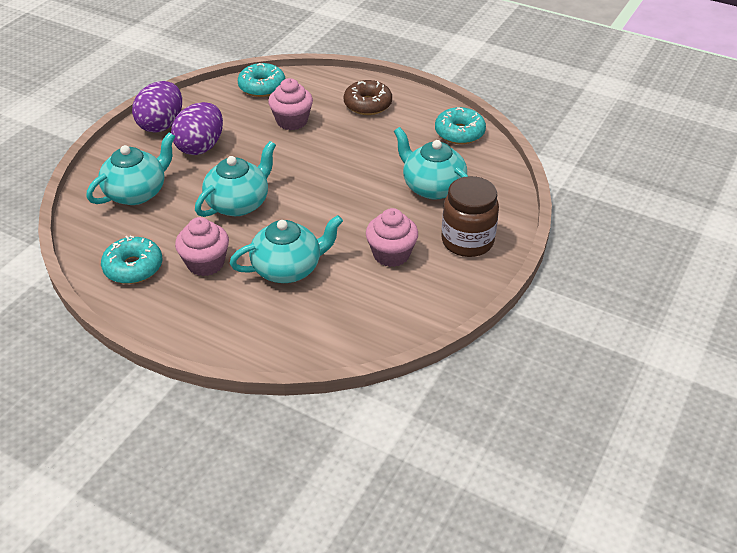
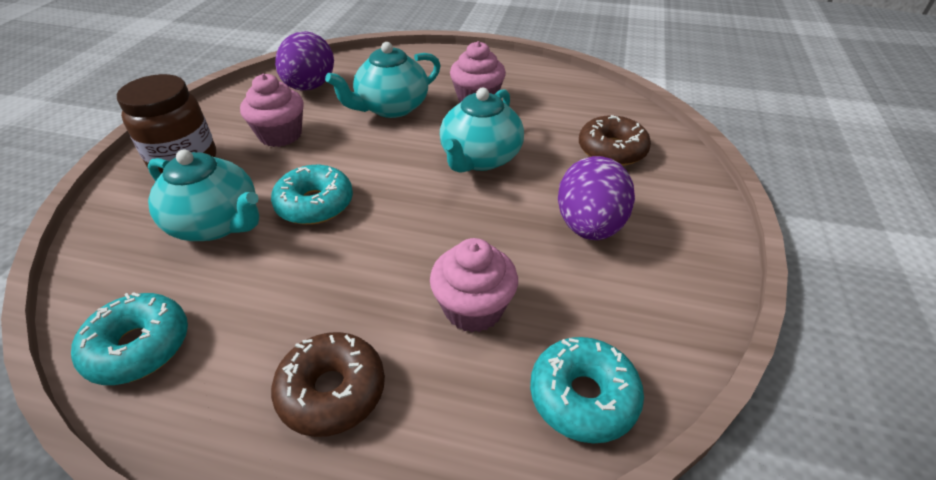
camera: 165 degrees right, 0 degrees up
turquoise teapot [86,132,175,205] -> brown donut [579,115,651,166]
turquoise donut [101,236,162,284] -> turquoise donut moved to [271,165,353,225]
purple egg [132,81,182,133] -> purple egg moved to [275,31,334,91]

